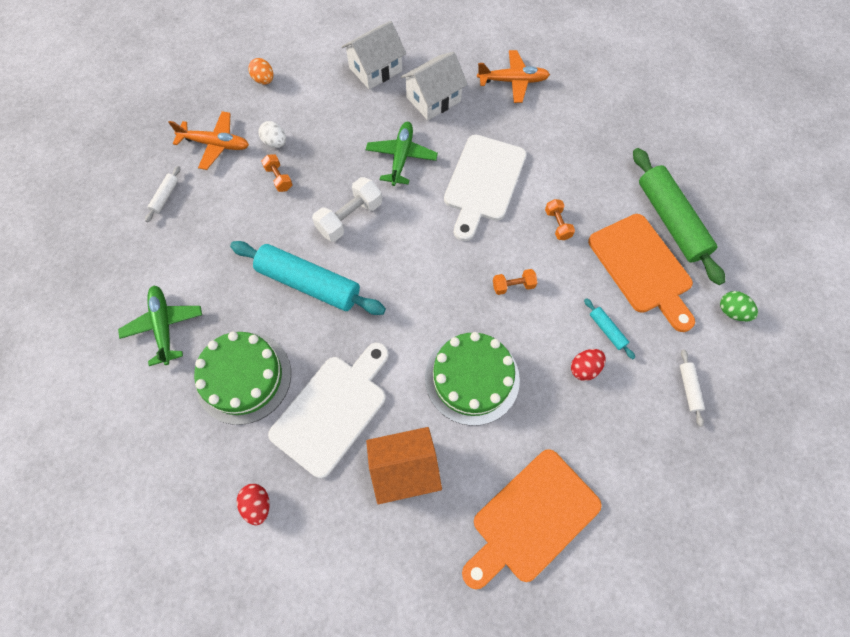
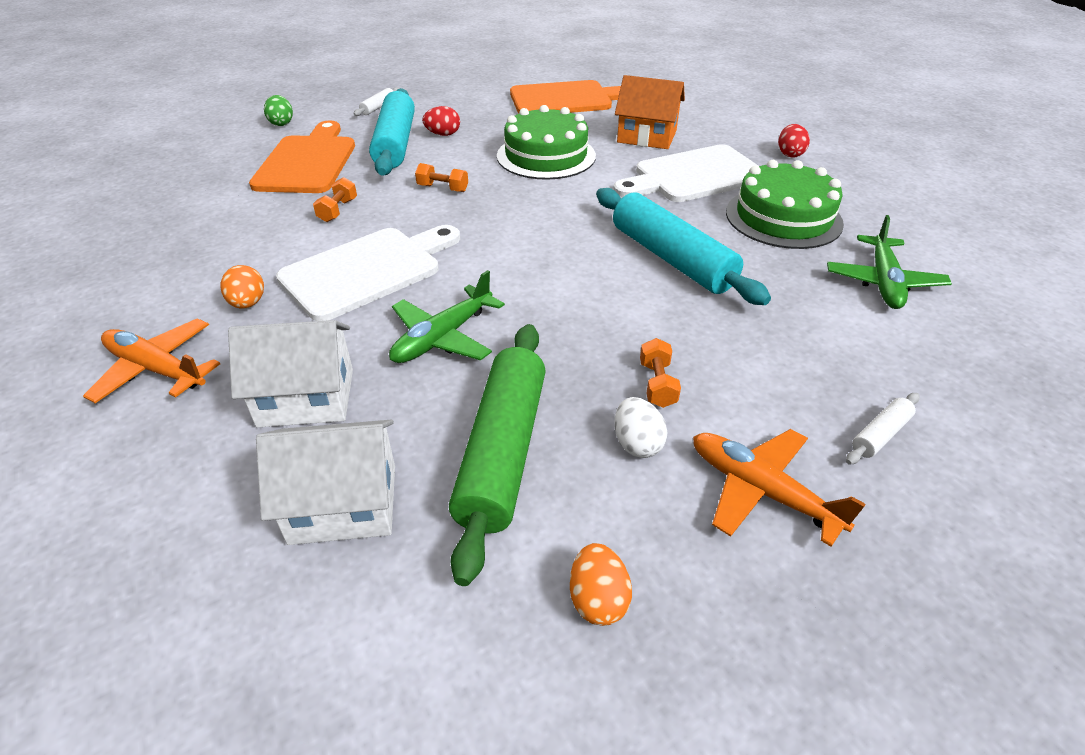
camera: 150 degrees left, 25 degrees down
white dumbbell [312,177,382,242] -> none
turquoise rolling pin [584,298,635,359] -> turquoise rolling pin [369,88,415,176], size x2.35
green rolling pin [633,148,725,285] -> green rolling pin moved to [449,324,546,586]
none -> orange egg [221,265,264,309]

